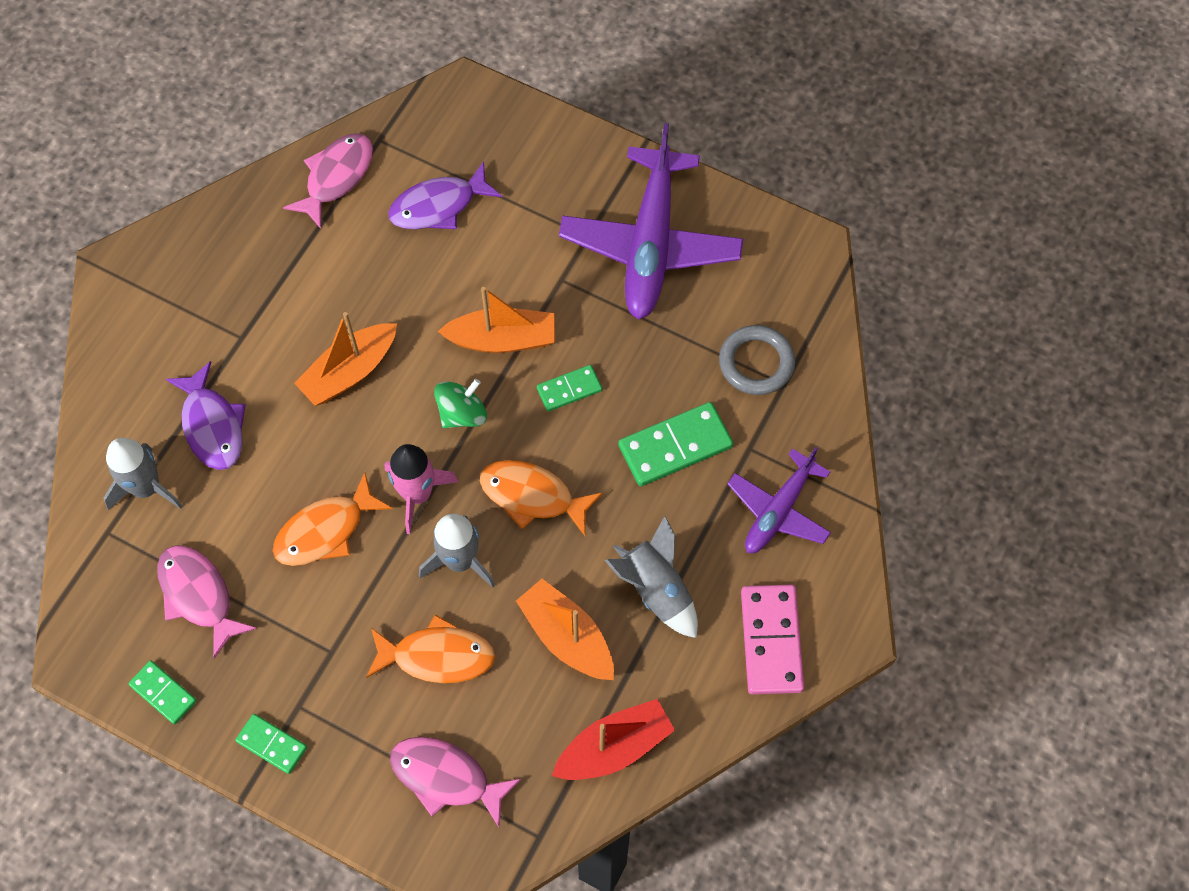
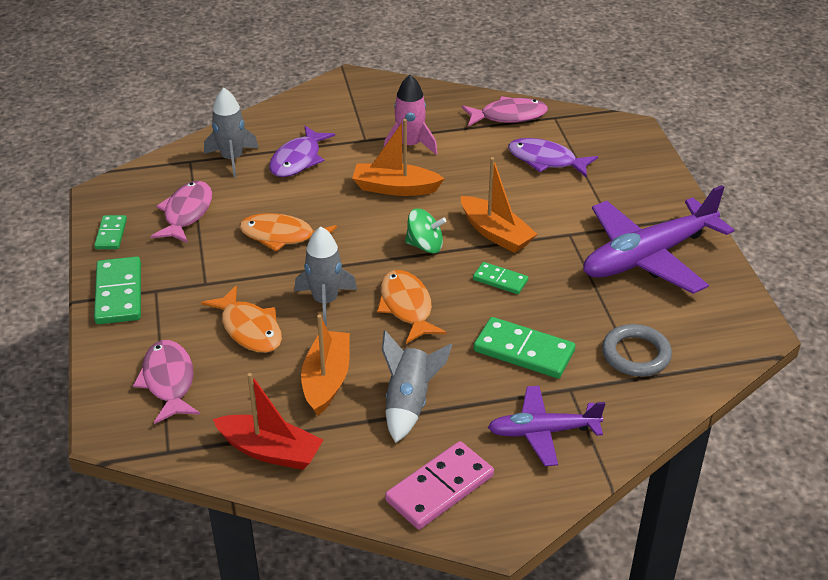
camera: 50 degrees right, 25 degrees down
green domino [235,714,307,774] -> green domino [94,256,141,324], size x1.72
pink rocket [385,444,458,534] -> pink rocket moved to [384,75,438,155]

